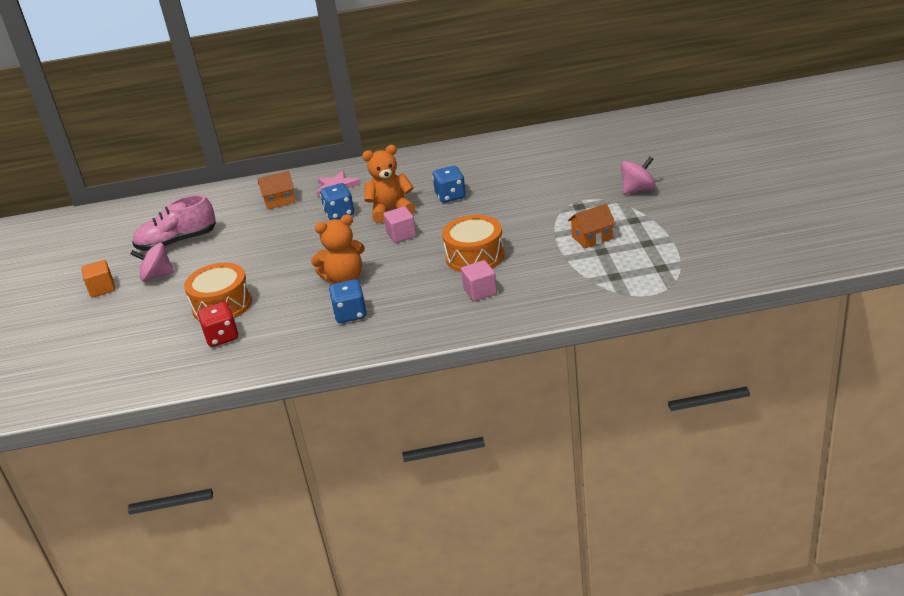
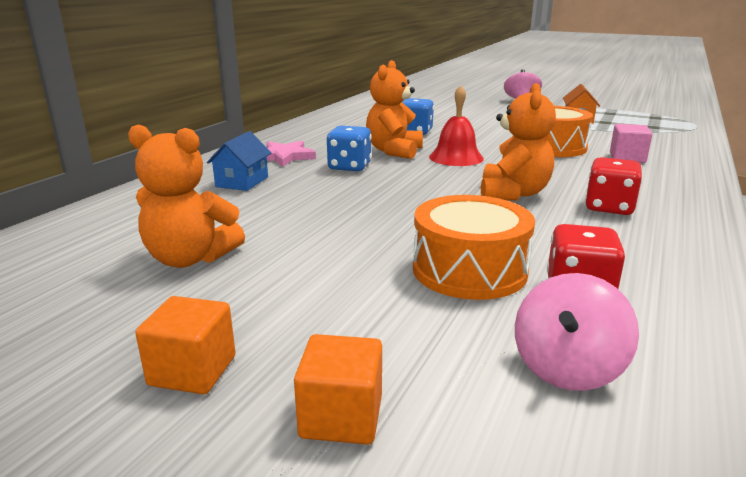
camera: 60 degrees left, 10 degrees down
pink spinning top [130,243,174,282] -> pink spinning top moved to [515,273,639,391]
pink shoe [132,195,216,251] -> orange teddy bear [128,125,245,268]
orange house [258,171,295,209] -> blue house [207,131,271,191]
blue dice [329,279,367,323] -> red dice [585,157,643,215]
pink cube [383,206,417,243] -> red bell [429,85,484,166]
none -> orange cube [294,334,382,445]

